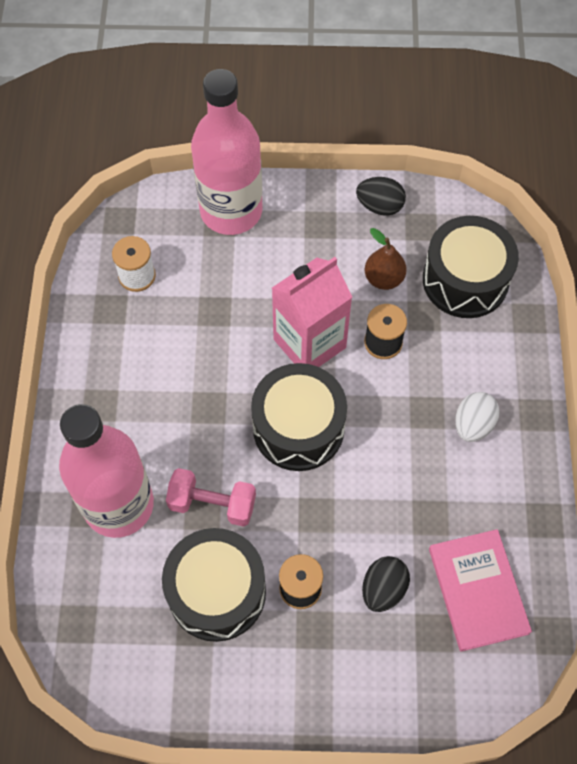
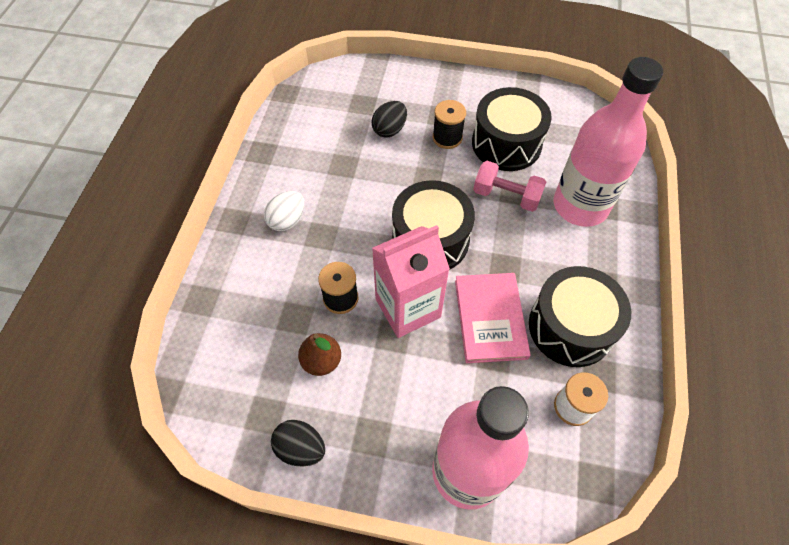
camera: 170 degrees left, 5 degrees down
black drum [423,216,519,318] -> black drum moved to [529,266,631,367]
pink book [429,529,532,652] -> pink book moved to [455,273,531,363]

